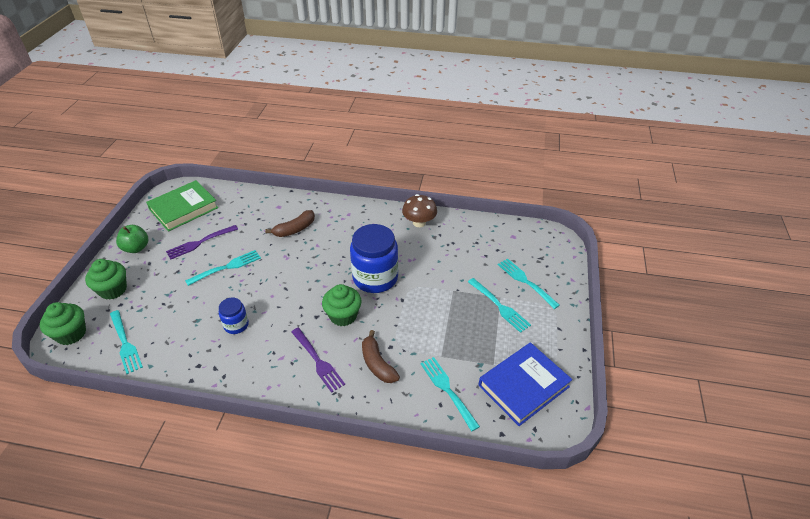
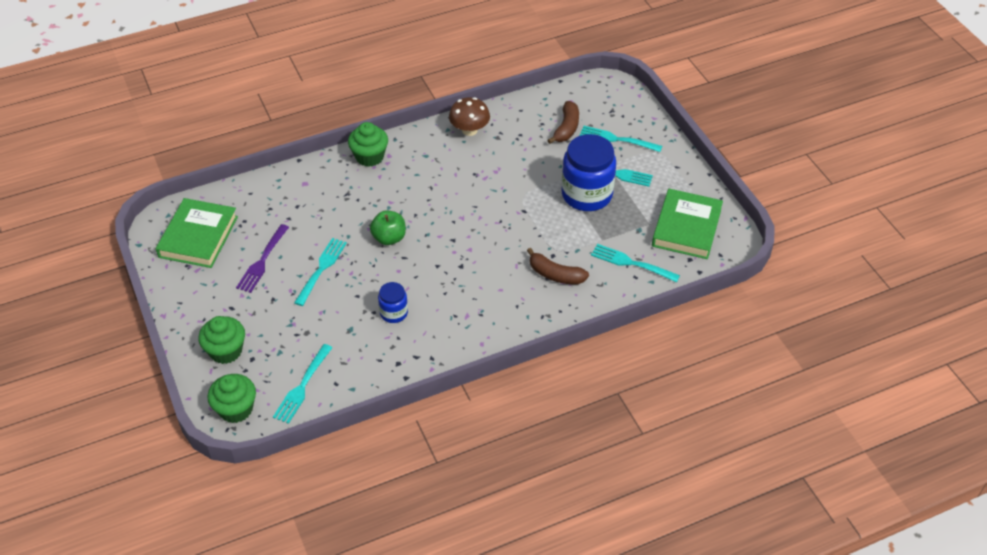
camera: 35 degrees left, 5 degrees up
turquoise fork [110,310,143,374] -> turquoise fork turned 90 degrees clockwise [273,344,333,424]
green apple [116,225,148,253] -> green apple moved to [370,210,406,245]
brown banana [265,210,315,237] -> brown banana moved to [548,101,579,144]
purple fork [291,328,345,393] -> none
green cupcake [322,284,362,326] -> green cupcake moved to [348,122,388,167]
blue jar [350,224,398,293] -> blue jar moved to [562,134,616,211]
blue book [479,342,572,426] -> green book [652,189,723,259]

